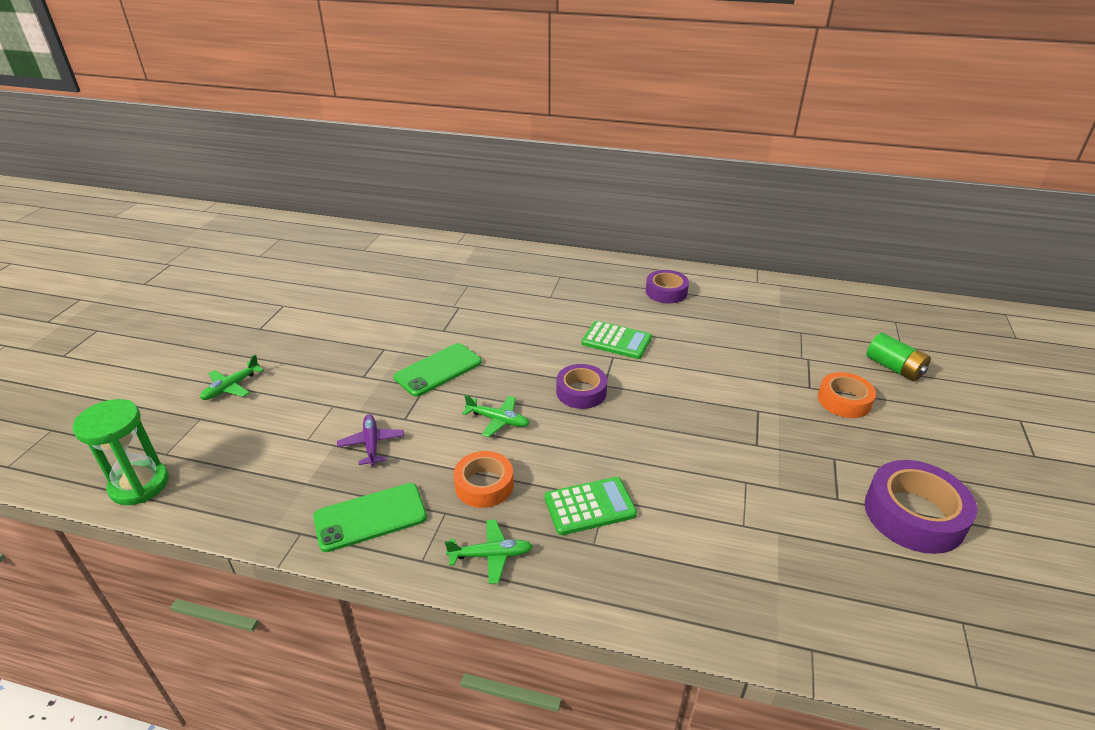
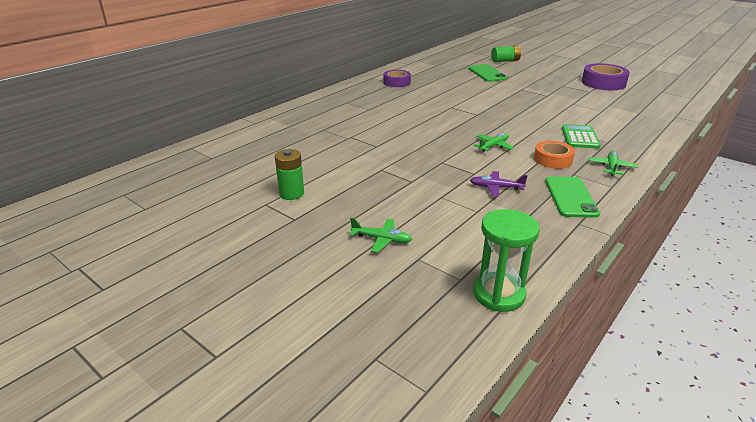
camera: 65 degrees left, 5 degrees down
green plane [200,354,264,400] -> green plane turned 45 degrees counterclockwise [349,218,412,252]
green phone [394,343,482,397] -> green phone moved to [468,64,507,82]
purple tape [556,364,607,409] -> none
green calculator [582,321,652,359] -> none
orange tape [818,372,876,418] -> none
none -> green battery [275,149,304,200]

